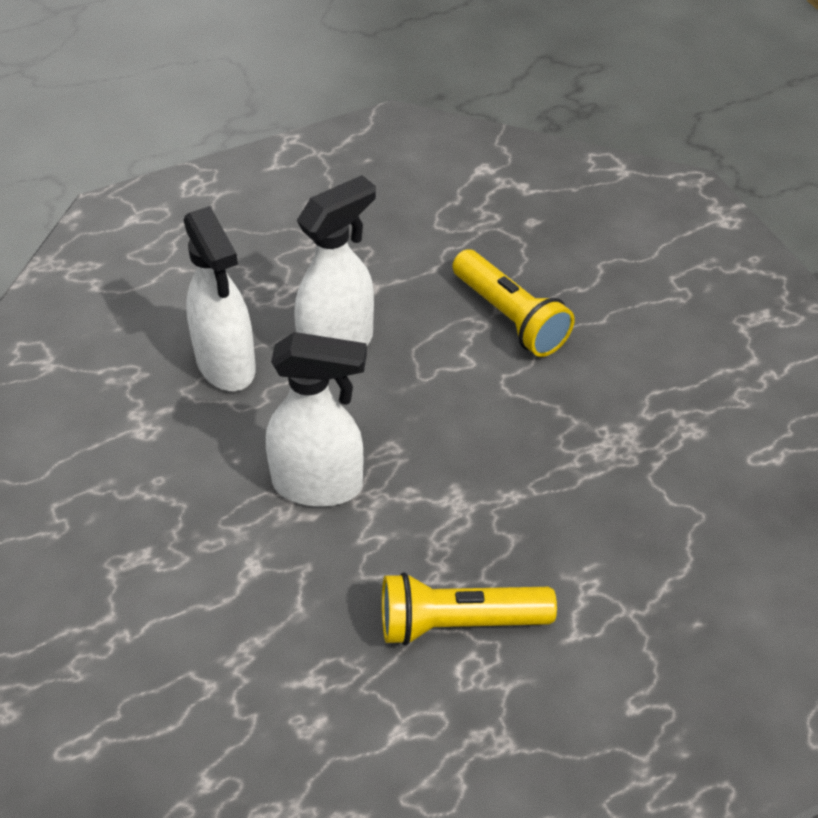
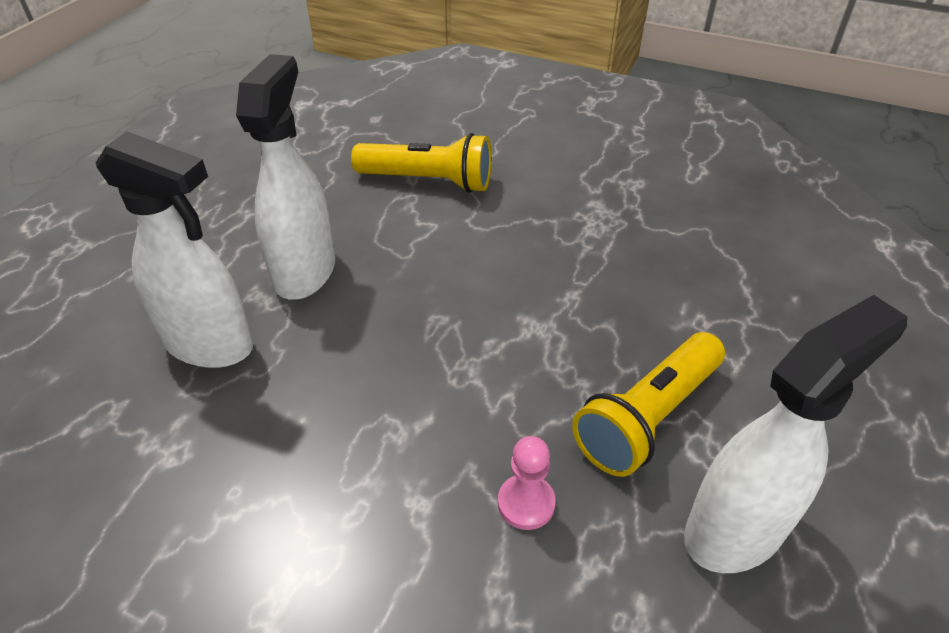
camera: 40 degrees left, 5 degrees down
white spray bottle [266,332,367,507] -> white spray bottle moved to [684,295,907,573]
none -> pink pawn [498,436,556,530]

